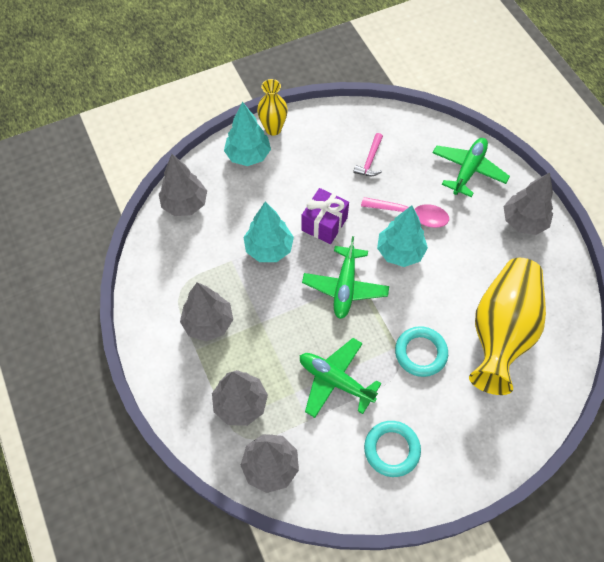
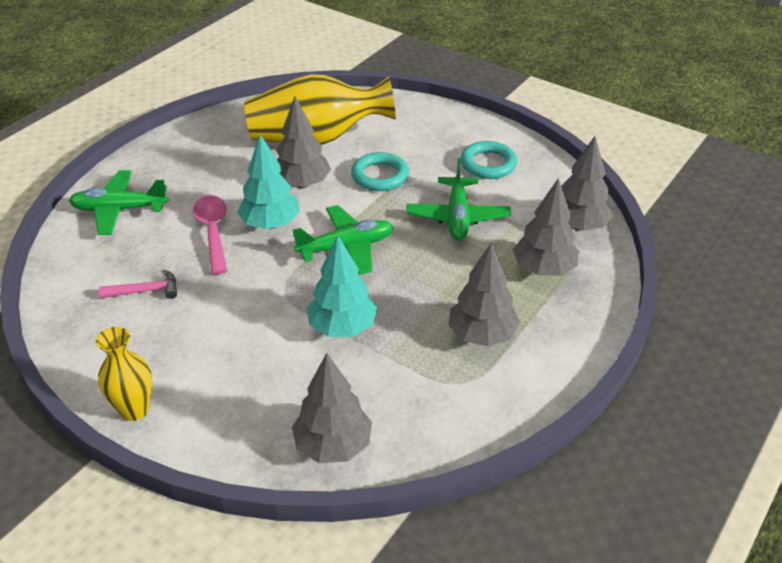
camera: 120 degrees left, 20 degrees down
turquoise tree [224,102,271,166] -> none
purple gift [302,188,349,244] -> none
grey tree [503,172,553,235] -> grey tree moved to [276,97,331,188]

